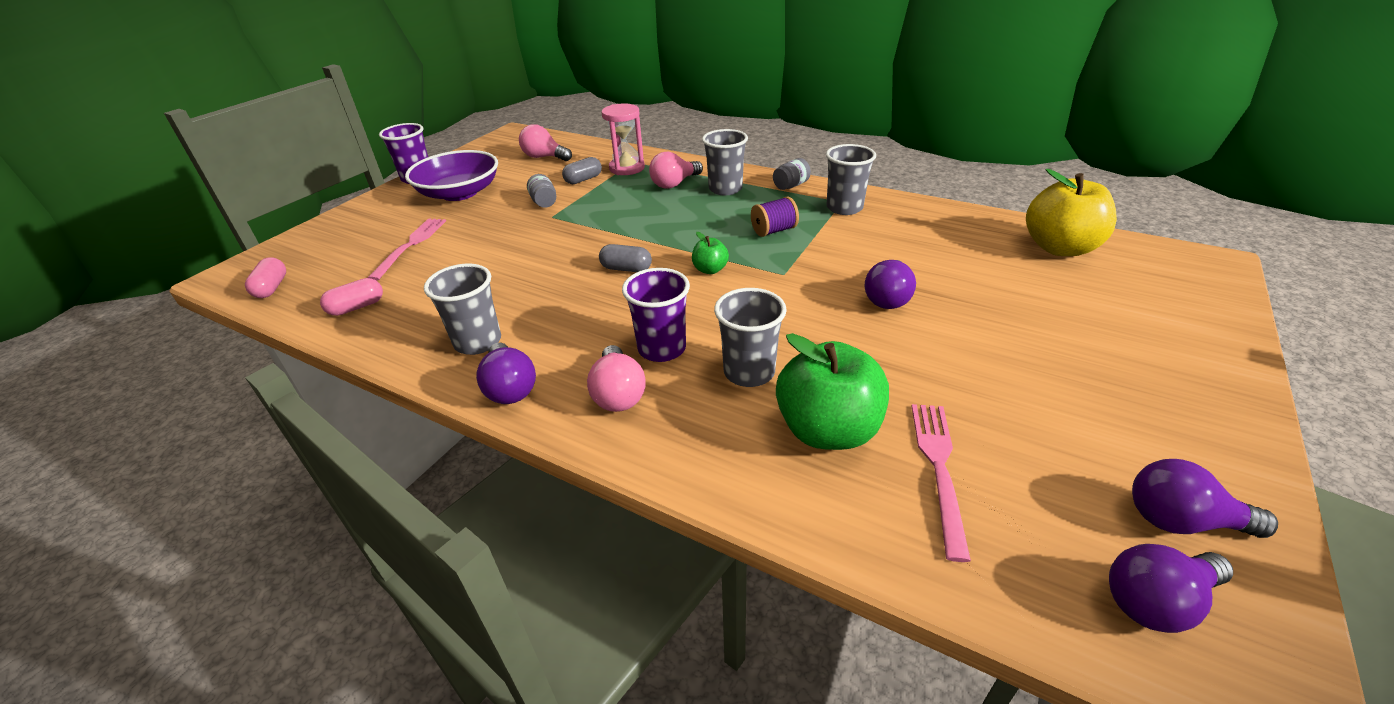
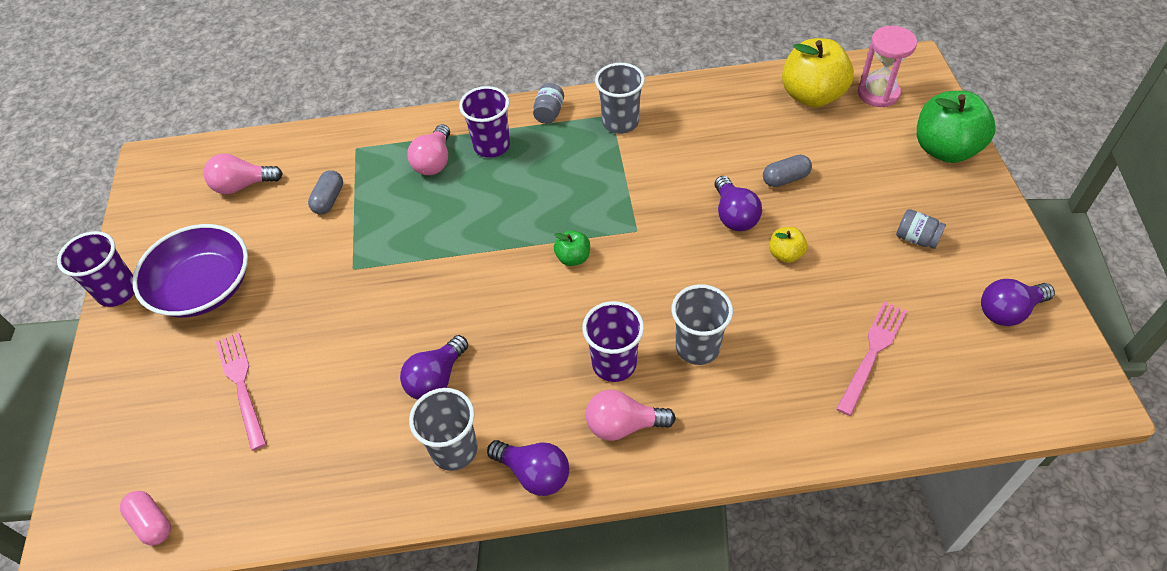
camera: 35 degrees left, 15 degrees up
pink capsule [320,278,383,316] -> none
grey jar [527,174,556,208] -> grey jar moved to [896,209,946,249]
pink light bulb [587,345,646,412] -> pink light bulb turned 135 degrees clockwise [586,390,676,441]
grey capsule [599,244,652,272] -> grey capsule moved to [763,155,812,187]
pink hourglass [602,104,645,175] -> pink hourglass moved to [858,26,917,107]
grey cup [702,129,748,195] -> purple cup [459,86,510,158]
purple spool [751,196,799,237] -> none
green apple [776,333,889,450] -> green apple moved to [917,91,996,163]
pink fork [911,404,971,562] -> pink fork turned 60 degrees clockwise [836,301,907,416]
purple light bulb [1109,544,1233,633] -> purple light bulb moved to [400,335,468,400]
none -> yellow apple [769,227,807,263]

